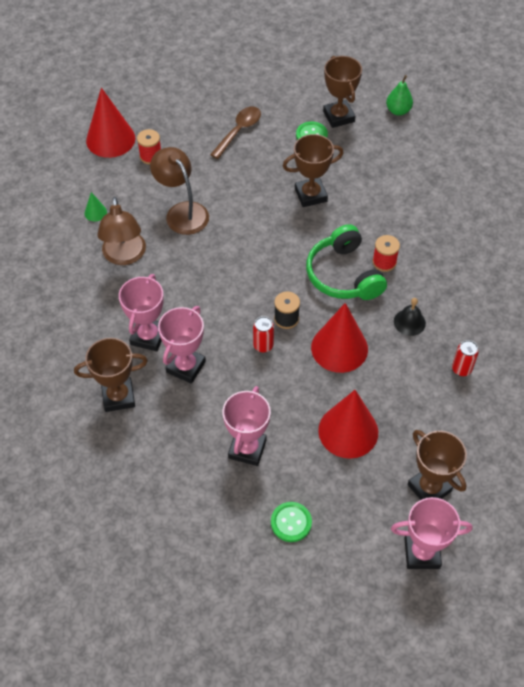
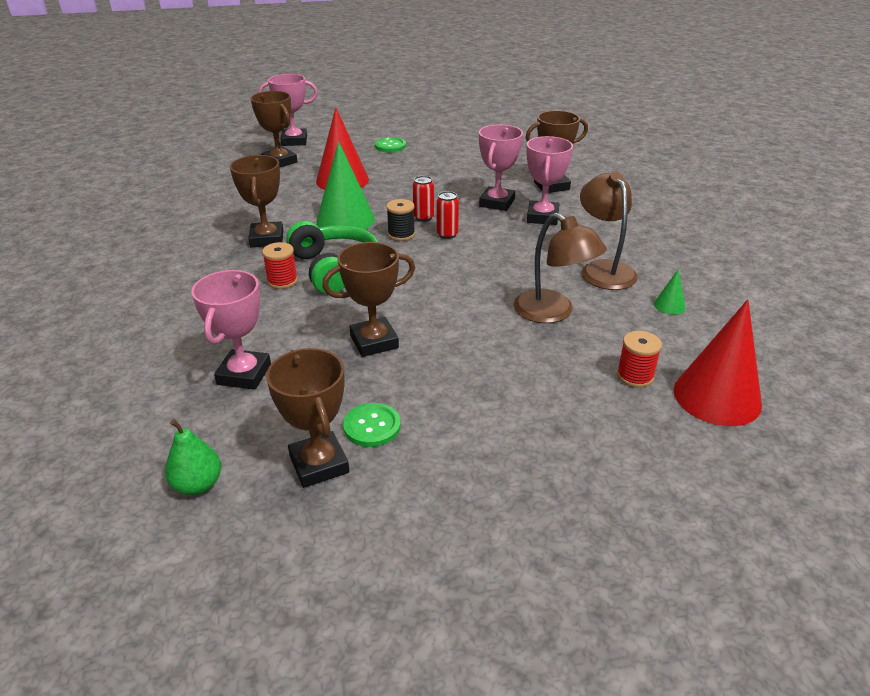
camera: 175 degrees right, 20 degrees down
brown spoon [210,107,261,159] -> none
pink trophy [222,386,271,466] -> pink trophy moved to [191,270,271,390]
red cone [311,303,368,373] -> green cone [316,141,375,230]
black bell [394,298,426,336] -> brown trophy [230,155,283,247]
red can [452,340,479,376] -> red can moved to [436,191,459,239]

